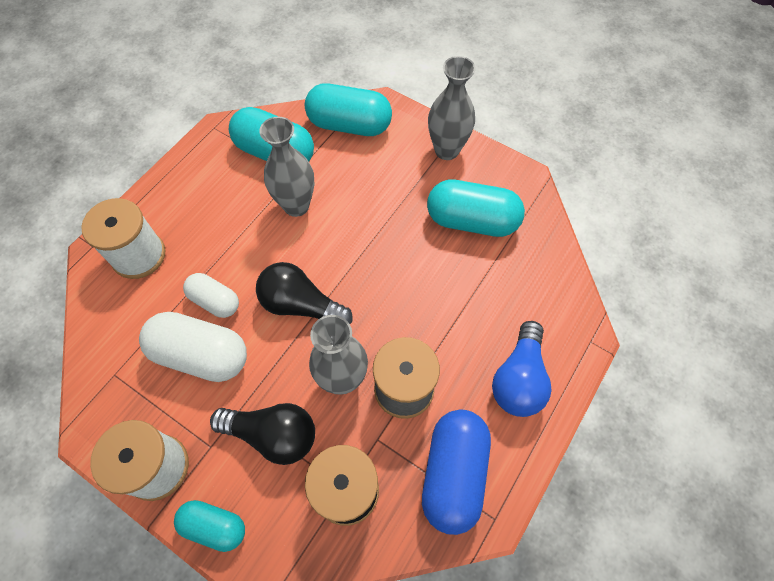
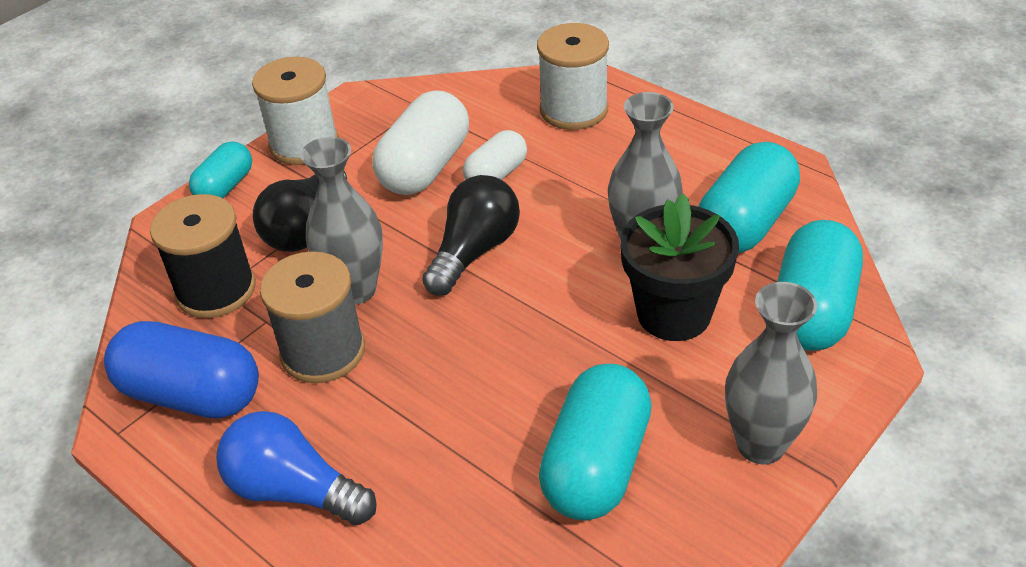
camera: 100 degrees right, 20 degrees down
none -> black flower pot [620,194,739,341]

